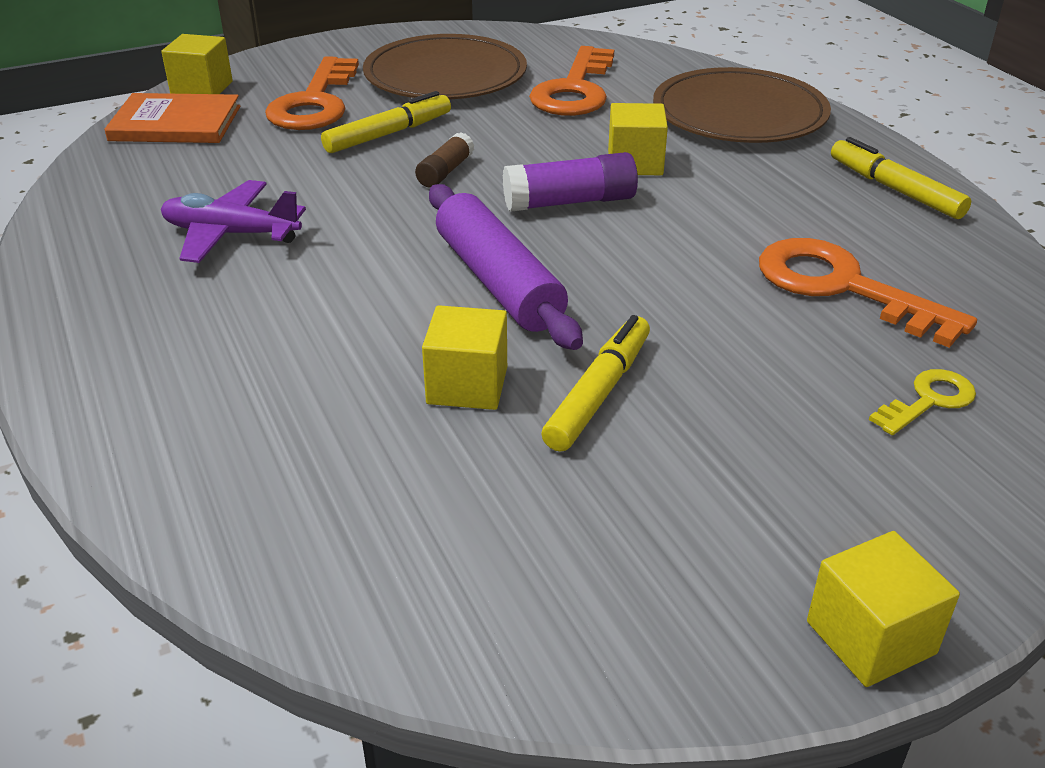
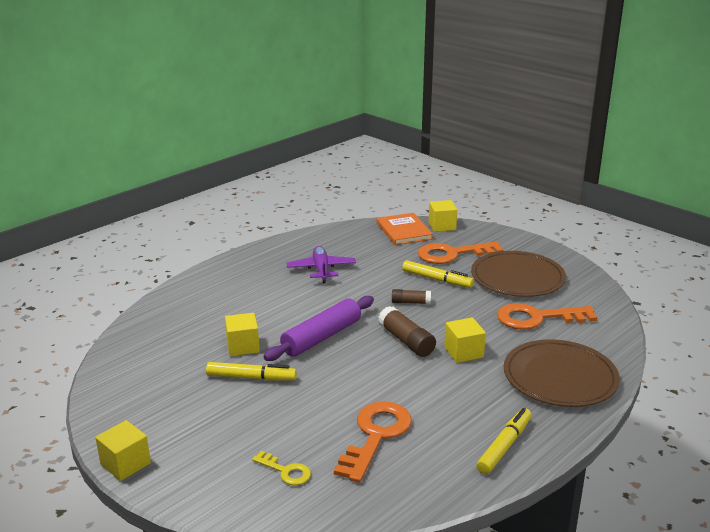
camera: 70 degrees right, 10 degrees down
purple glue stick [503,152,638,212] -> brown glue stick [378,306,436,357]

